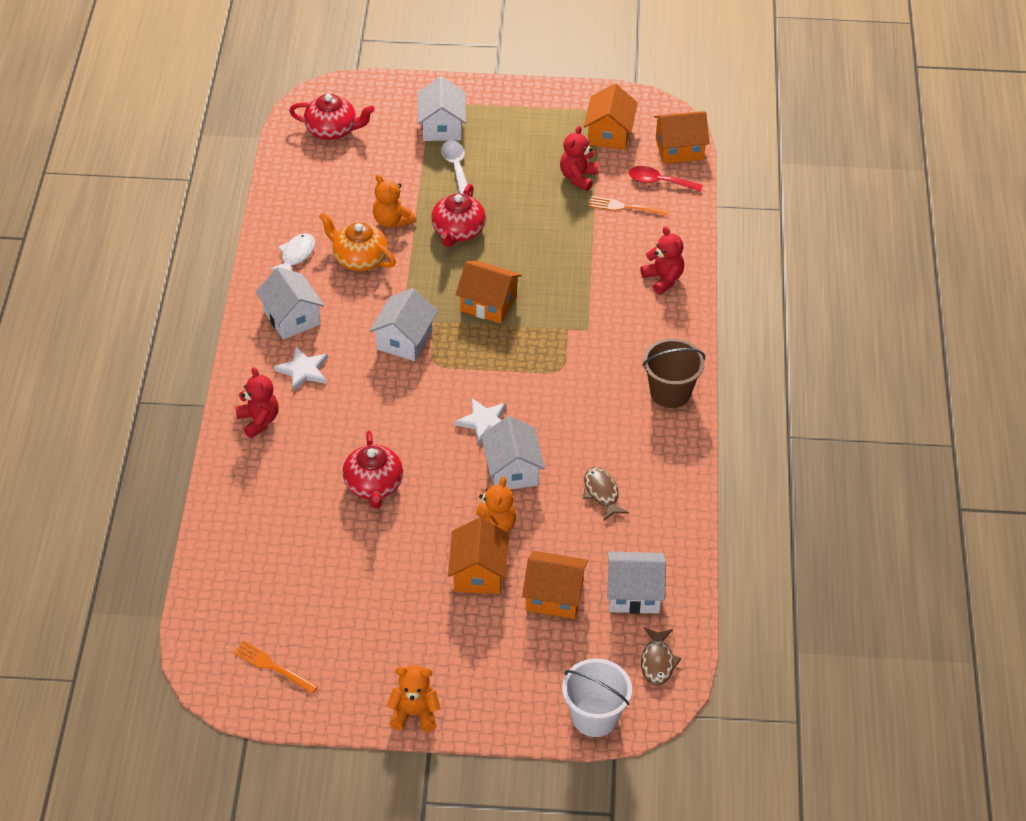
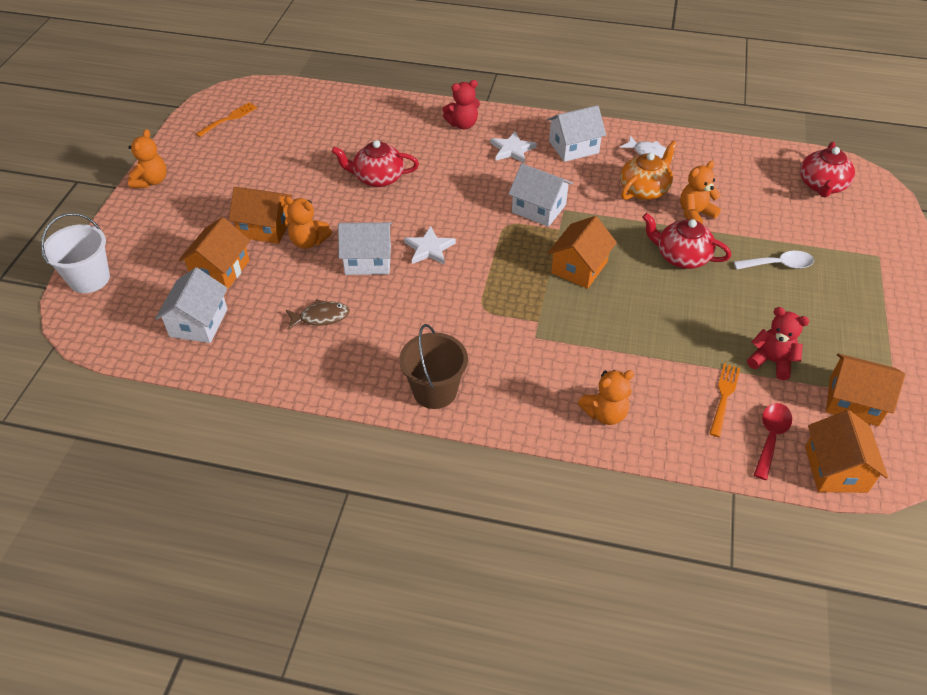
camera: 100 degrees right, 0 degrees up
white house [418,76,466,141] -> none
red teddy bear [640,226,684,295] -> orange teddy bear [578,370,634,425]
brown fish [641,627,681,686] -> none

